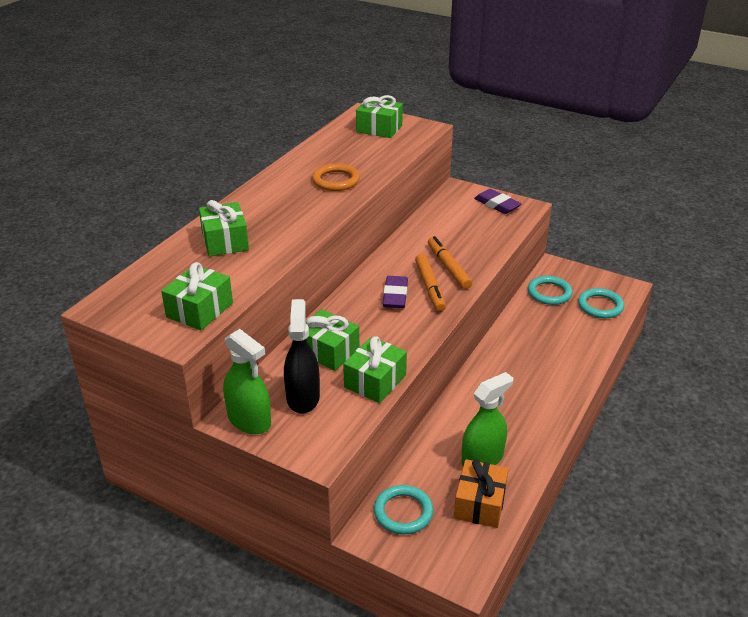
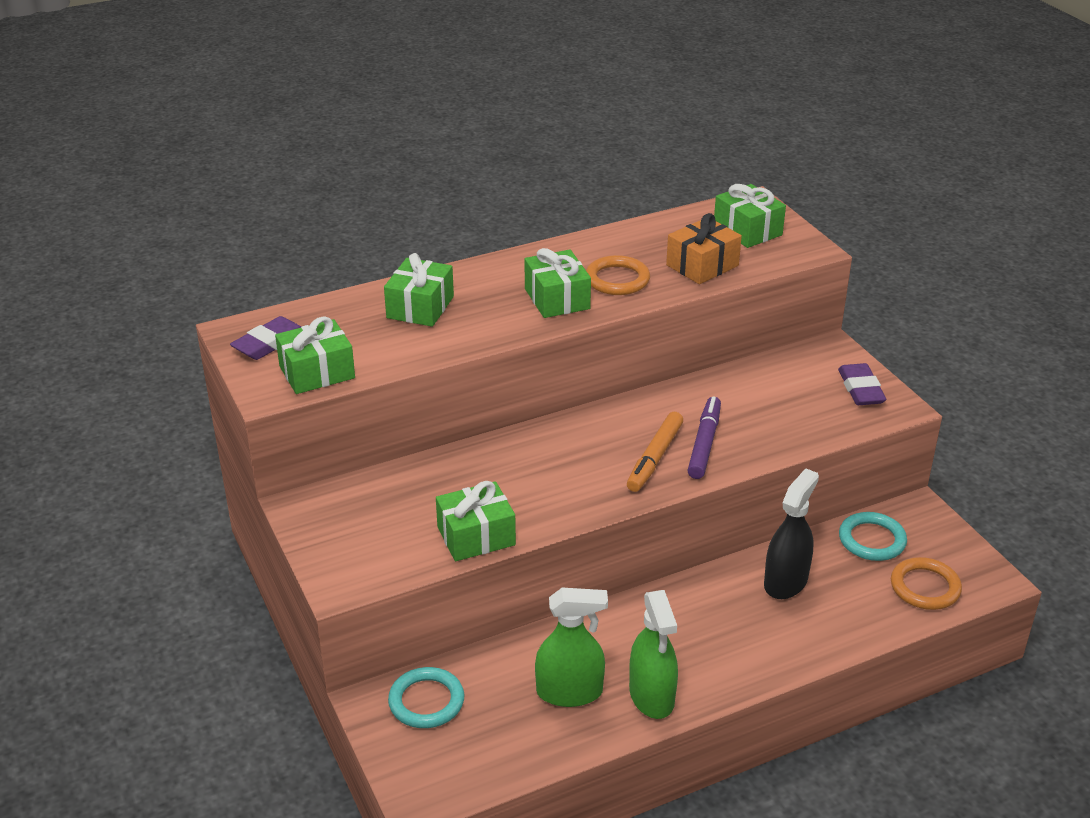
camera: 35 degrees right, 0 degrees up
green spray bottle [223,329,271,434] -> green spray bottle moved to [629,590,678,719]
black spray bottle [284,299,320,414] -> black spray bottle moved to [764,468,819,599]
green gift [306,309,359,371] -> green gift moved to [524,248,591,318]
purple eraser [383,276,408,308] -> purple eraser moved to [230,316,301,360]
orange marker [428,236,472,289] -> purple marker [687,397,721,479]
orange gift [454,459,509,528] -> orange gift moved to [666,213,742,284]
turquoise ring [578,288,624,318] -> orange ring [891,557,962,610]

